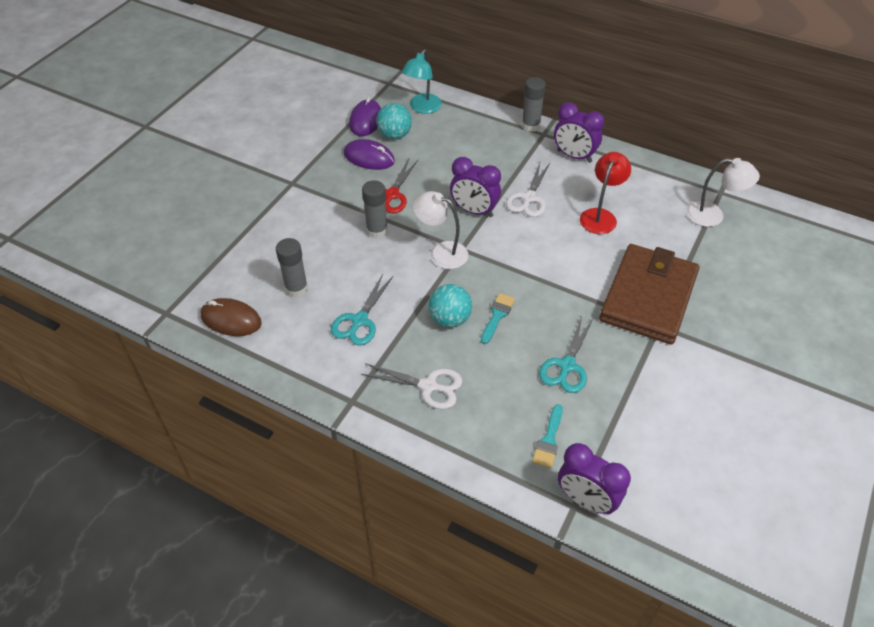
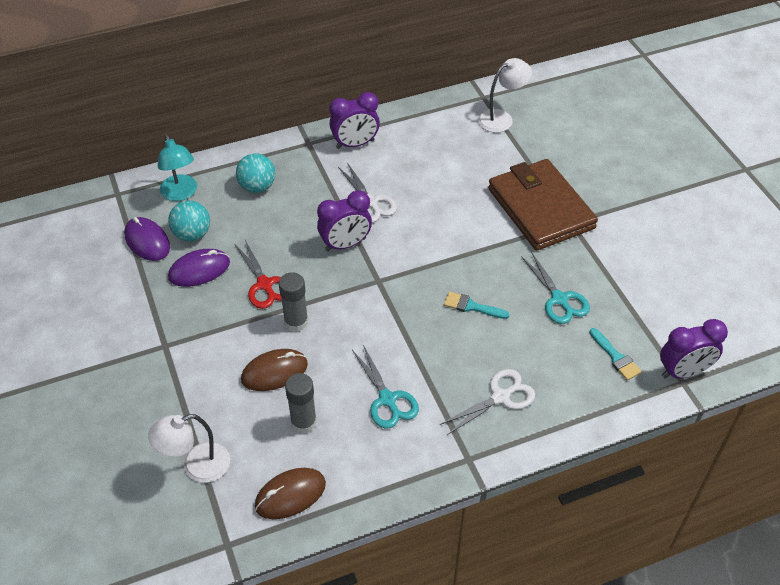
camera: 50 degrees left, 0 degrees up
white lamp [412,191,468,269] -> white lamp moved to [148,414,230,483]
turquoise ball [429,284,472,328] -> turquoise ball moved to [236,153,275,193]
turquoise brush [481,293,515,344] -> turquoise brush turned 45 degrees counterclockwise [444,292,510,319]
grey glue stick [521,77,546,132] -> none
red lamp [580,152,631,234] -> none
none -> brown mouse [241,349,308,391]

